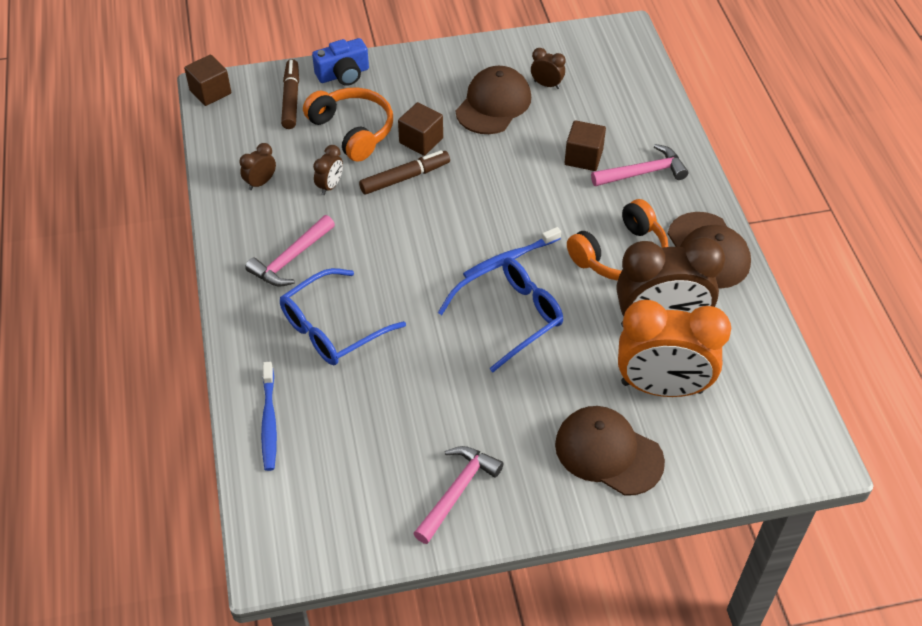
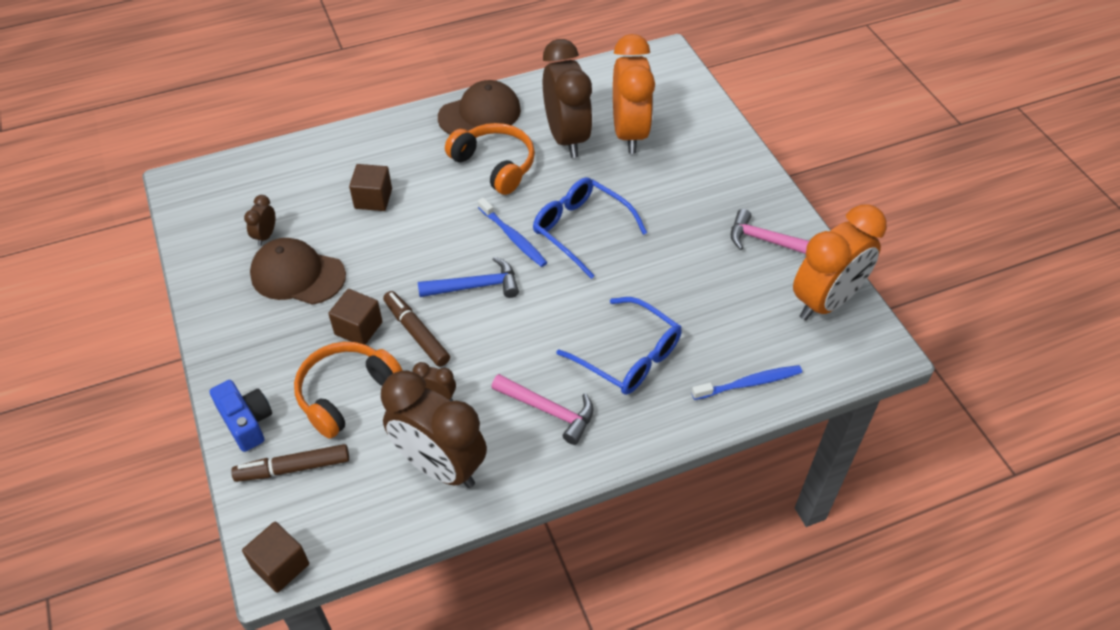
camera: 100 degrees left, 0 degrees up
brown clock [239,143,276,190] -> brown clock [381,370,487,488], size x2.40
brown cap [555,406,665,496] -> none
pink hammer [591,144,689,186] -> none
none -> blue hammer [418,257,519,298]
none -> orange clock [793,204,887,321]

